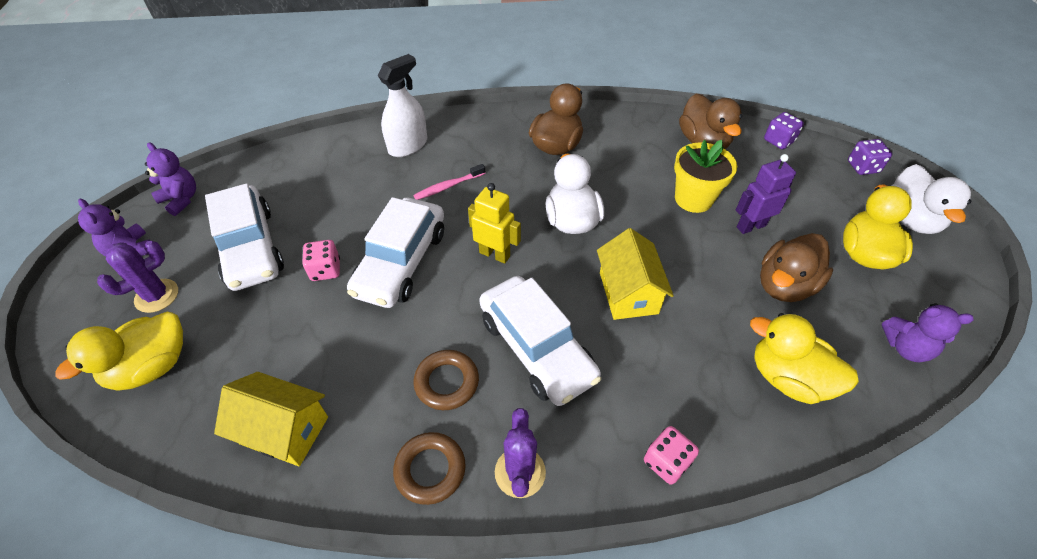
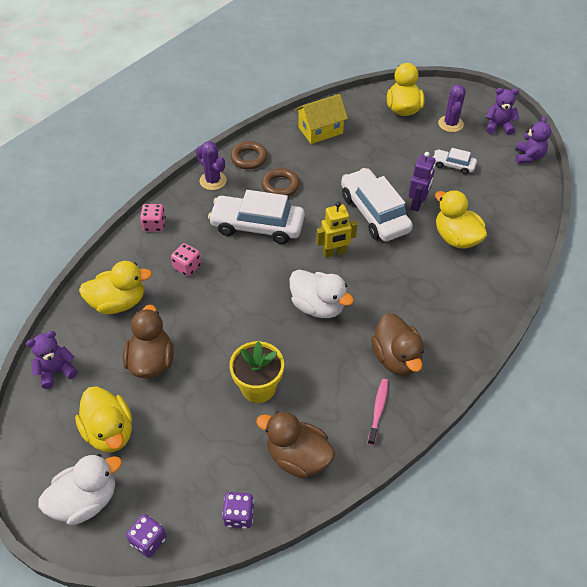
camera: 135 degrees right, 0 degrees up
purple teddy bear [145,143,196,216] -> purple teddy bear turned 75 degrees counterclockwise [515,116,551,164]
white car [205,183,284,291] -> white car [433,148,477,175], size x0.50
pink dice [302,240,340,281] -> pink dice moved to [171,243,201,276]
white spray bottle [378,54,427,157] -> none
pink toothbrush [413,164,485,200] -> pink toothbrush moved to [368,379,388,445]
yellow house [597,228,674,320] -> none
purple robot [736,154,796,234] -> purple robot moved to [408,152,435,212]
white duck [892,164,971,234] -> white duck turned 105 degrees clockwise [38,454,122,525]
none -> yellow duck [435,190,487,249]

